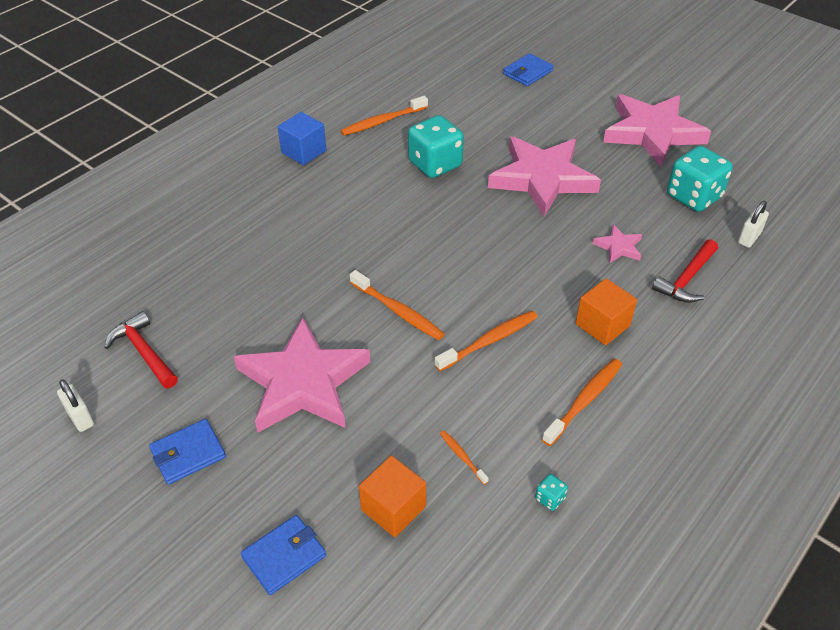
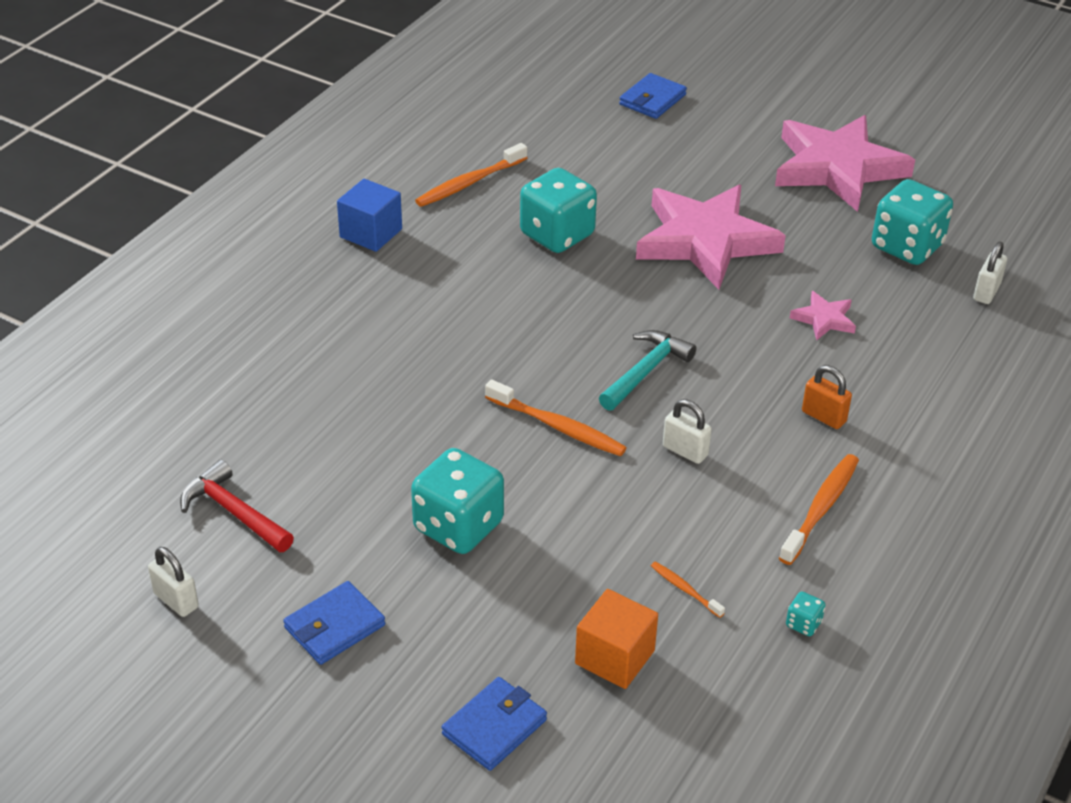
camera: 10 degrees left, 5 degrees down
pink star [234,318,370,433] -> turquoise dice [411,448,504,554]
orange toothbrush [434,311,538,371] -> white padlock [663,399,712,464]
orange cube [575,279,637,345] -> orange padlock [802,365,852,429]
red hammer [652,239,718,303] -> none
none -> turquoise hammer [599,330,696,411]

